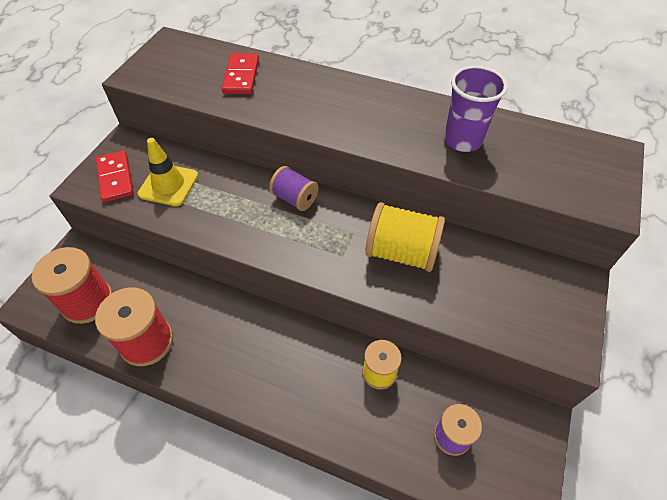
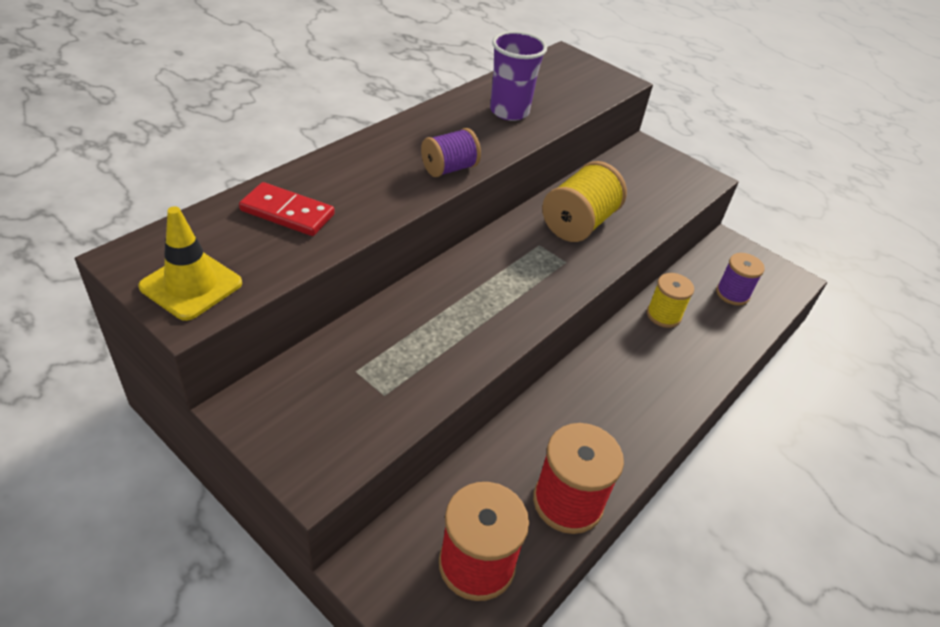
camera: 75 degrees left, 10 degrees down
red domino [96,151,134,202] -> none
yellow traffic cone [137,138,198,206] -> yellow traffic cone moved to [138,206,242,321]
purple spool [269,166,319,211] -> purple spool moved to [421,128,481,177]

